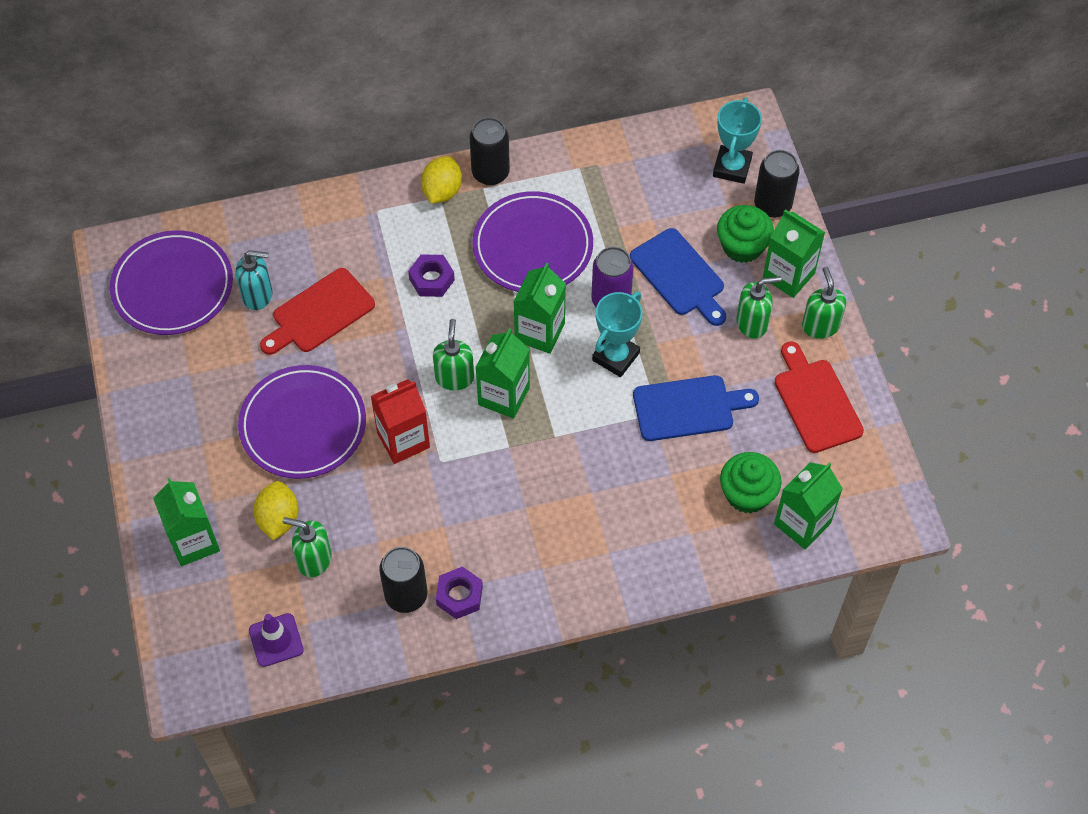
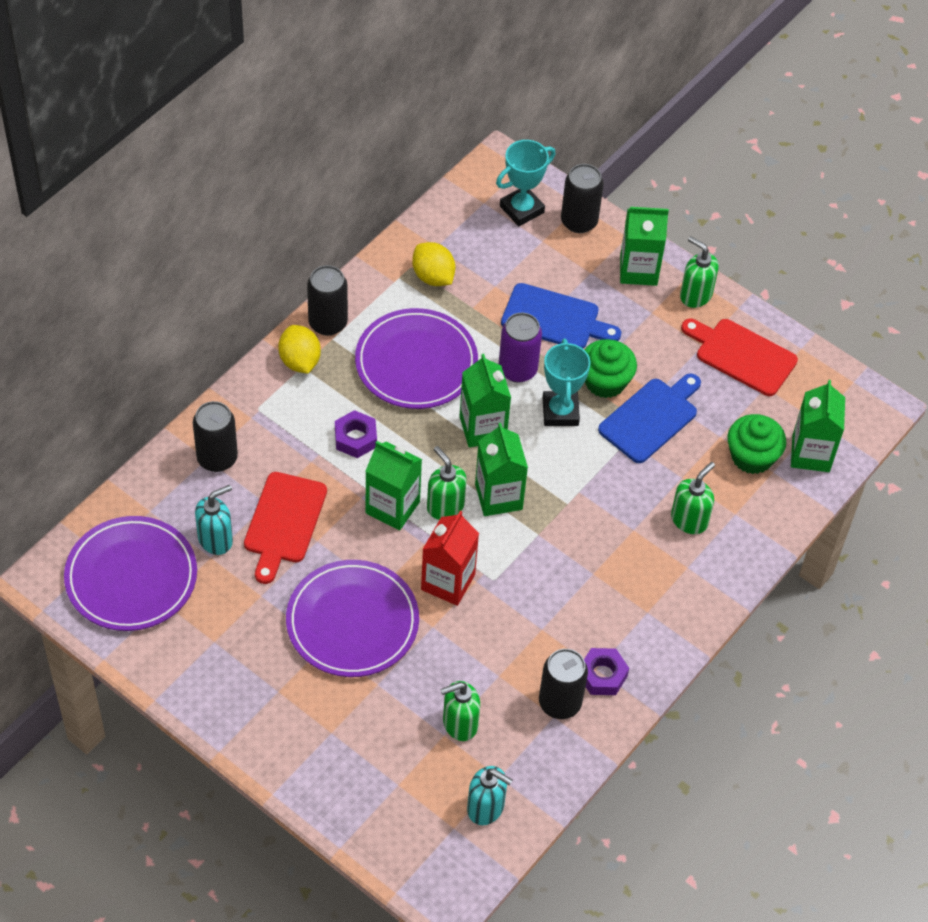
camera: 40 degrees left, 5 degrees down
green carton [153,478,220,566] -> green carton moved to [366,441,422,530]
purple traffic cone [249,613,304,667] -> turquoise soap dispenser [467,766,513,825]
yellow lemon [253,481,298,540] -> yellow lemon moved to [412,242,455,286]
turquoise trophy [713,97,762,184] -> turquoise trophy turned 75 degrees clockwise [496,140,556,226]
green cupcake [717,205,774,263] -> green cupcake moved to [584,339,637,398]
green soap dispenser [736,276,781,339] -> green soap dispenser moved to [671,462,715,534]
none -> black can [193,401,238,472]

